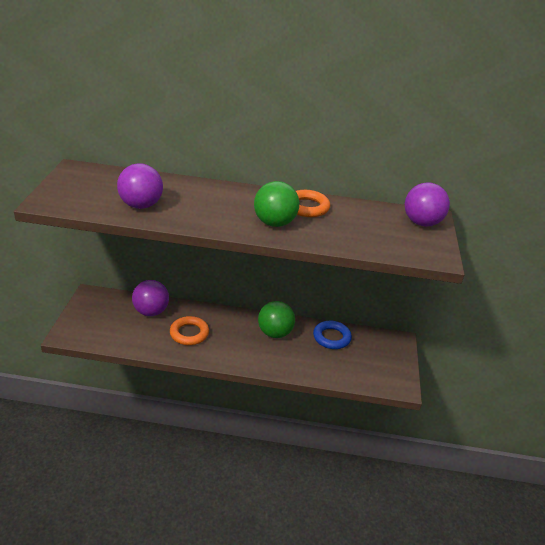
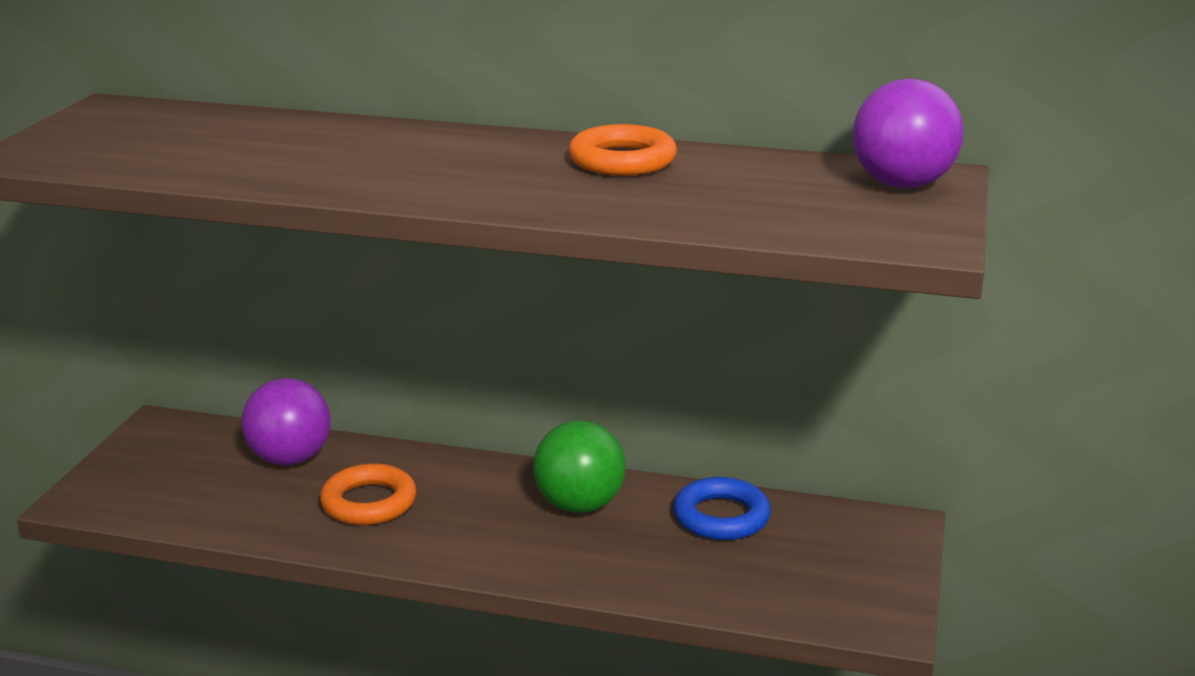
camera: 10 degrees right, 10 degrees down
purple ball [117,163,163,209] -> none
green ball [254,181,299,227] -> none

